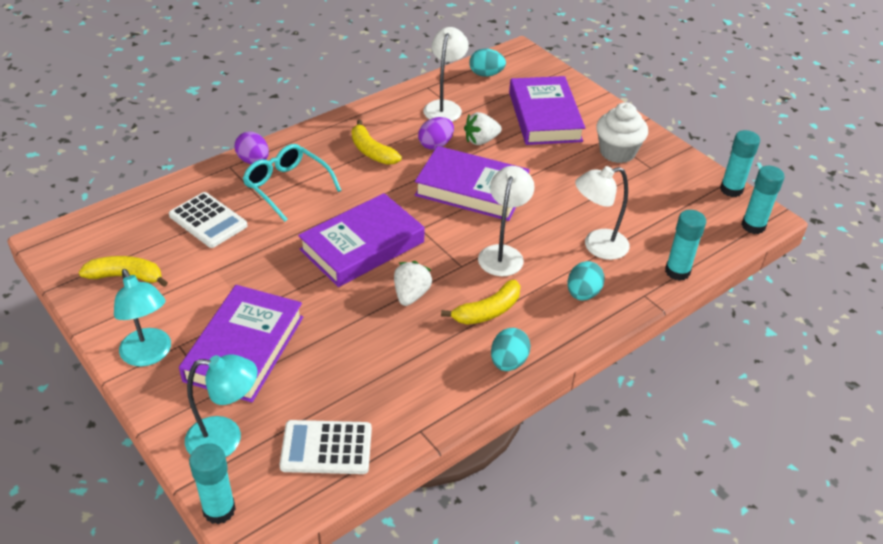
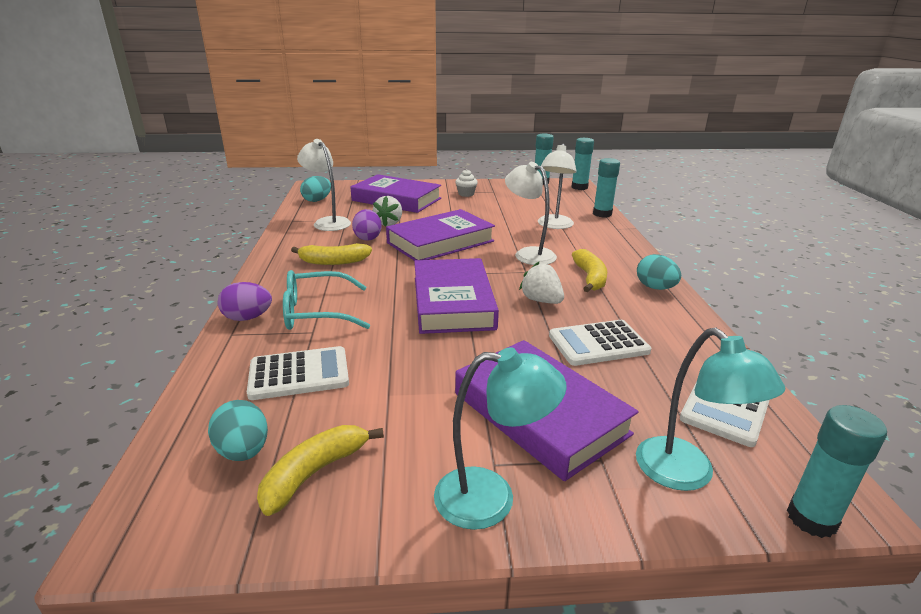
camera: 55 degrees left, 15 degrees down
turquoise lamp [185,354,257,457] -> turquoise lamp turned 120 degrees clockwise [636,328,785,491]
turquoise egg [567,261,605,301] -> turquoise egg moved to [208,400,268,461]
white cupcake [596,102,648,163] -> white cupcake [455,169,478,197], size x0.55
none -> white calculator [549,320,651,366]

